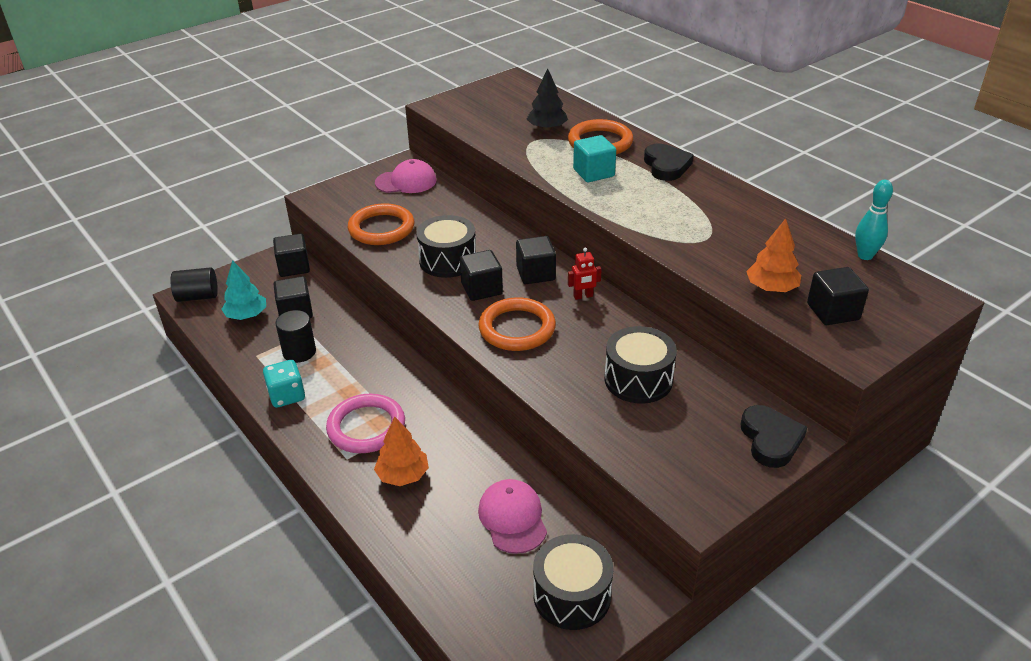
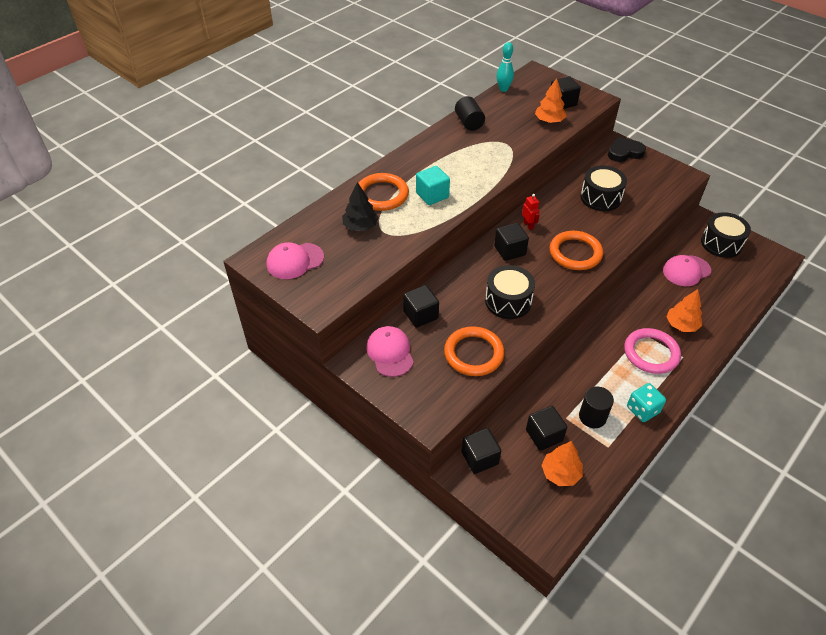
camera: 100 degrees left, 10 degrees up
black cylinder [170,267,218,302] -> black cylinder moved to [455,96,485,131]
turquoise tree [221,260,266,320] -> orange tree [541,441,583,486]
black cube [460,250,503,301] -> black cube moved to [403,285,439,328]
black heart [644,144,694,181] -> none
none -> pink cap [267,242,324,279]

